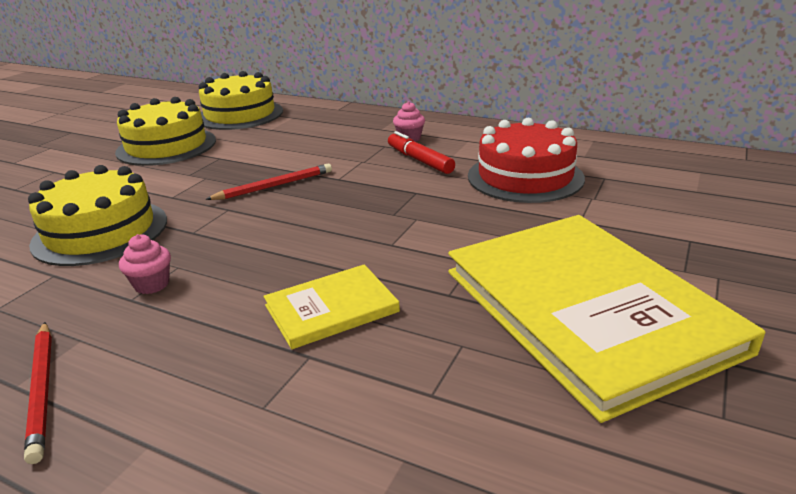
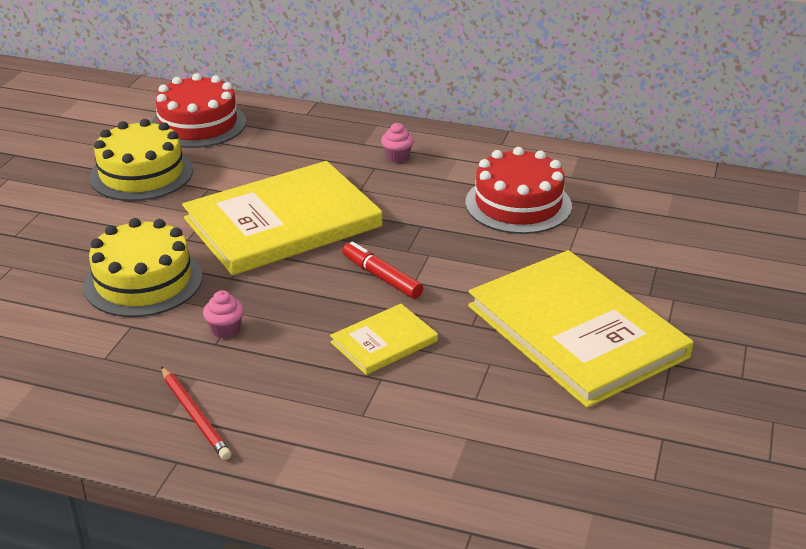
camera: 10 degrees left, 5 degrees up
yellow cake [199,71,283,130] -> red cake [151,73,246,148]
red pencil [205,164,332,200] -> yellow book [182,161,382,276]
red marker [388,131,455,174] -> red marker moved to [342,241,423,299]

